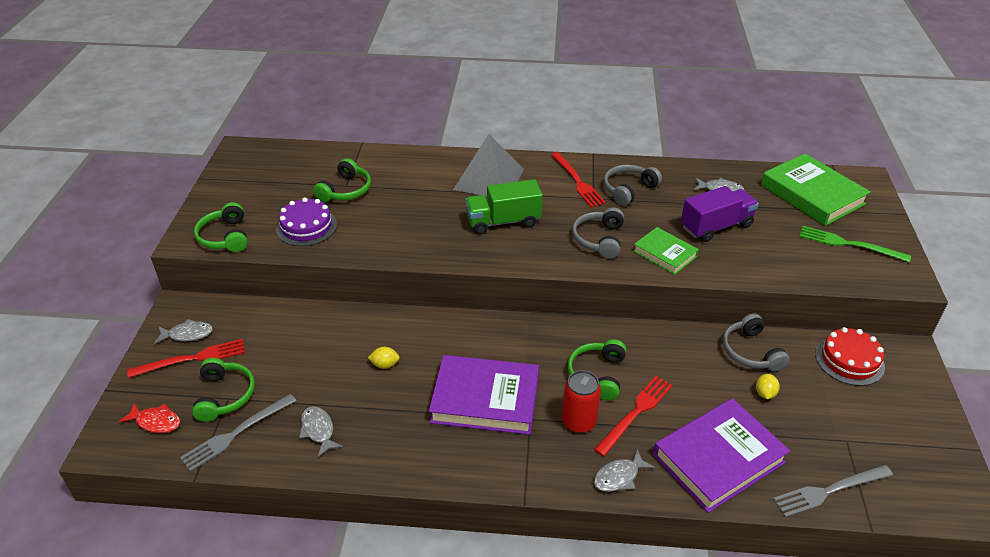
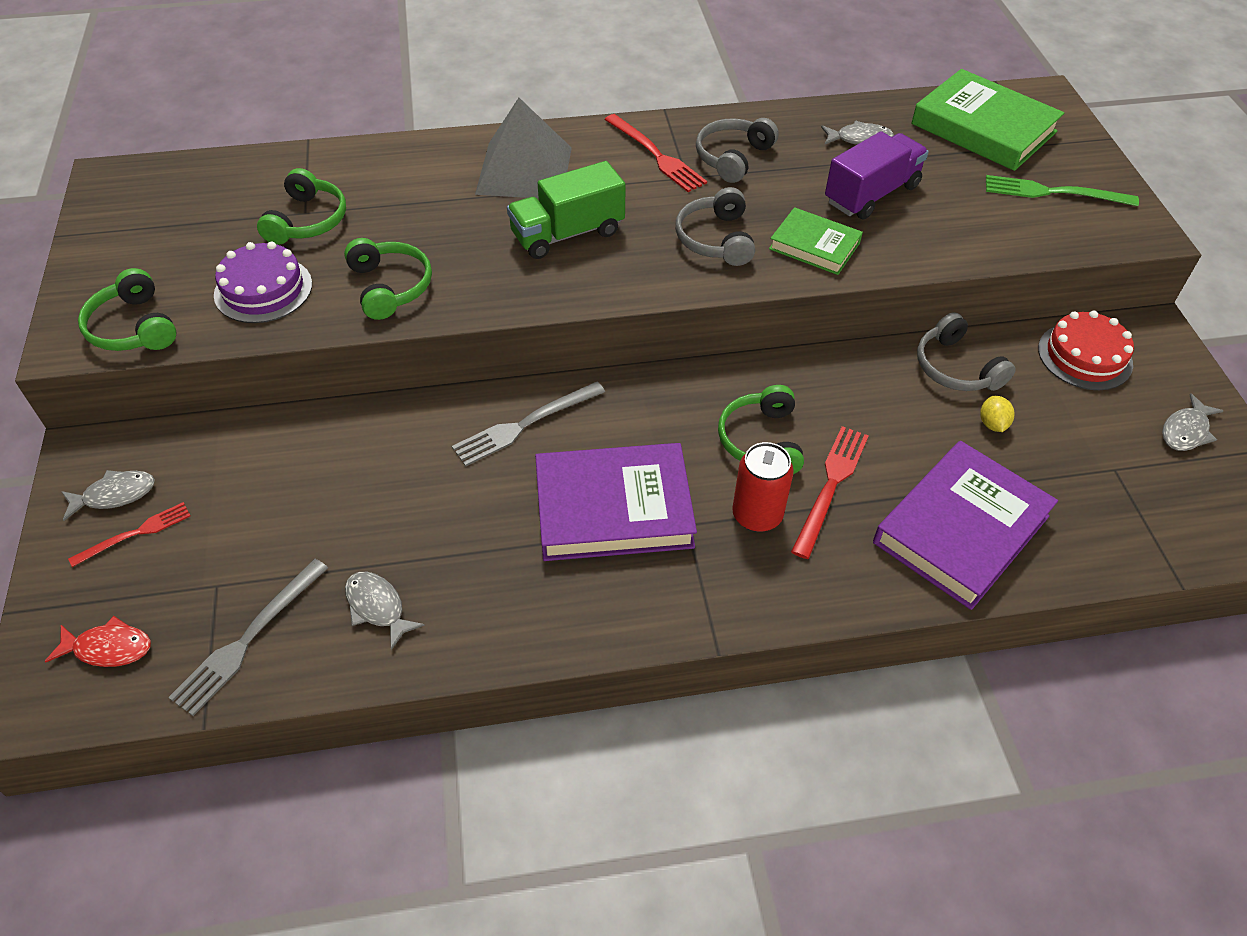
camera: 15 degrees left, 10 degrees up
red fork [127,339,245,378] -> red fork [68,502,191,567], size x0.65
green headphones [192,358,255,422] -> green headphones moved to [344,238,432,320]
yellow lemon [368,347,400,369] -> none
grey fish [594,449,655,492] -> grey fish moved to [1162,393,1223,451]
grey fork [773,465,893,517] -> grey fork moved to [452,382,605,466]

